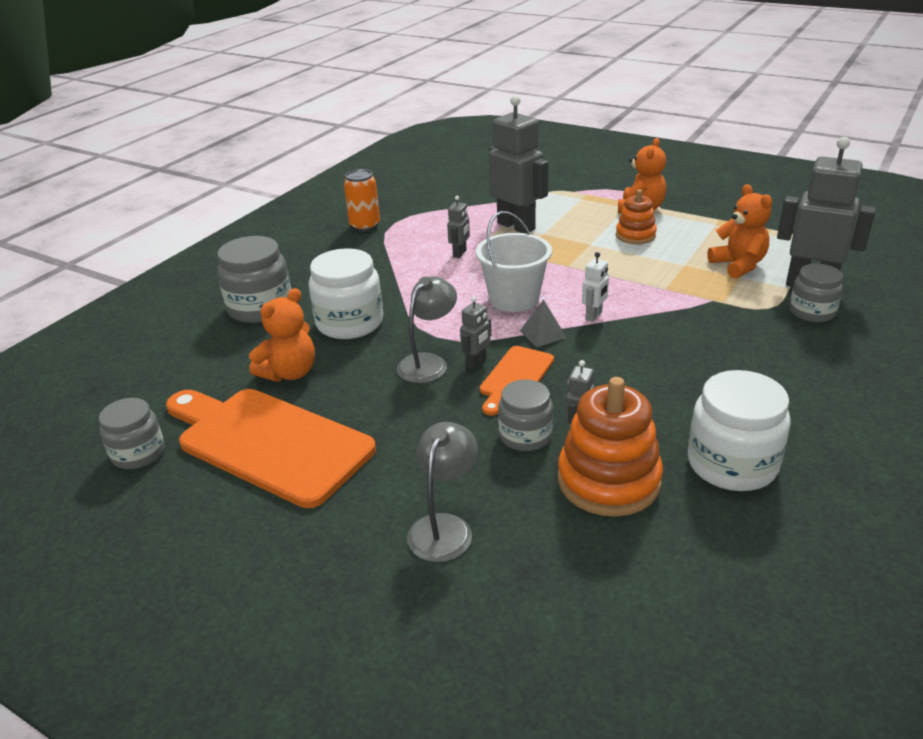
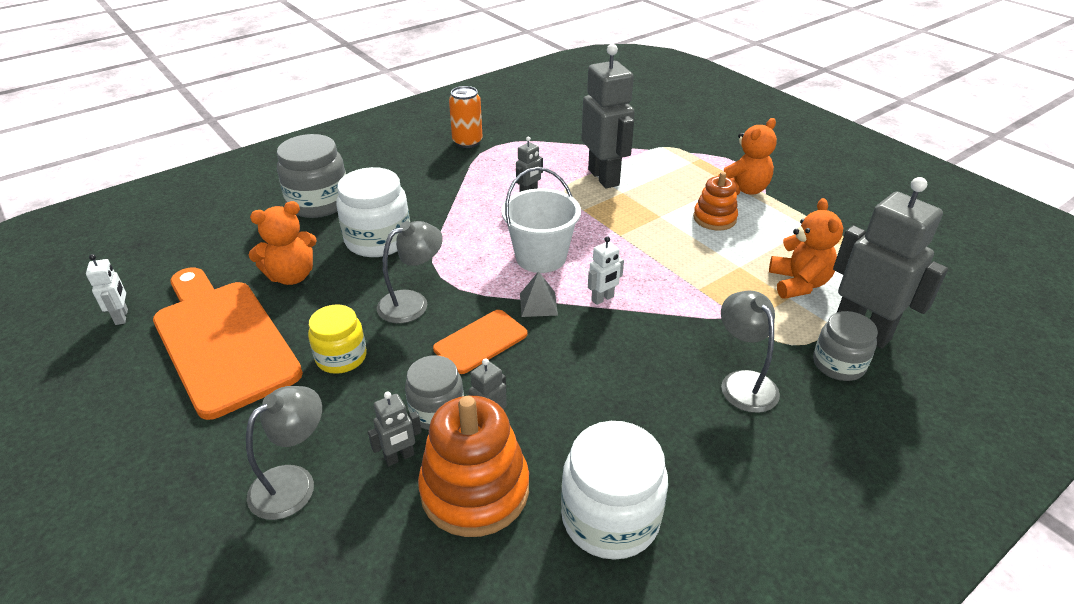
camera: 20 degrees right, 5 degrees up
grey jar [99,398,164,469] -> white robot [86,254,128,325]
grey robot [460,296,491,369] -> grey robot moved to [368,392,422,466]
none -> yellow jar [308,304,367,374]
none -> grey lamp [721,290,780,413]

